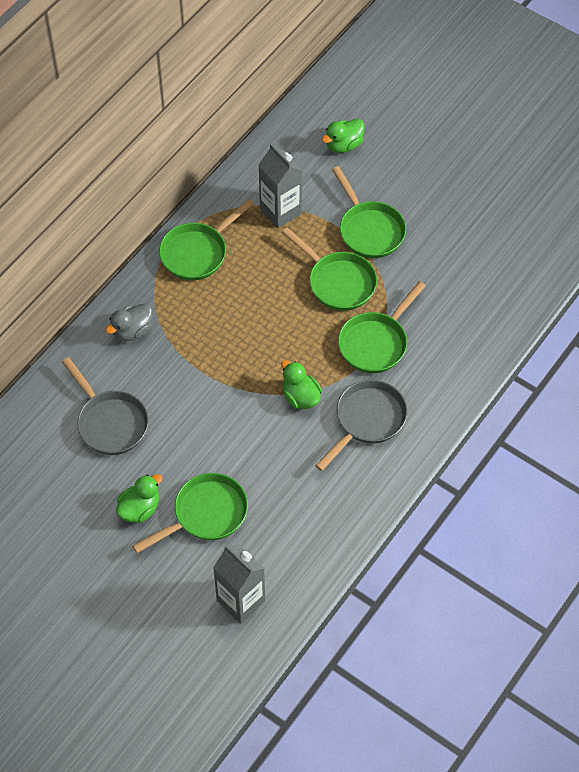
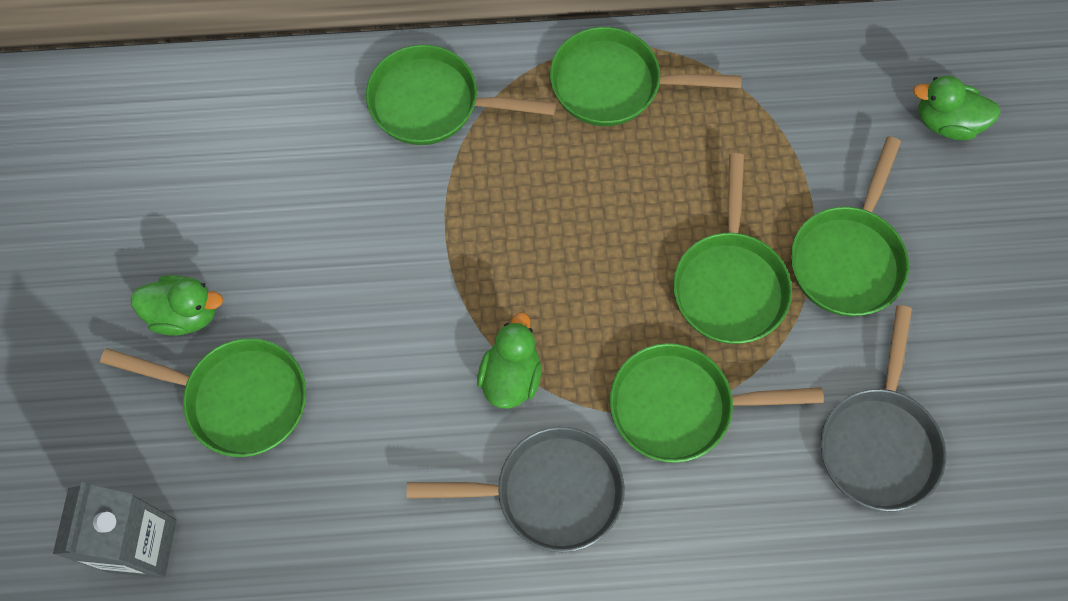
camera: 50 degrees right, 10 degrees up
grey pan [62,357,149,455] -> grey pan moved to [821,305,946,512]
grey duck [105,303,153,341] -> green pan [366,45,556,145]
grey carton [259,143,302,228] -> none

